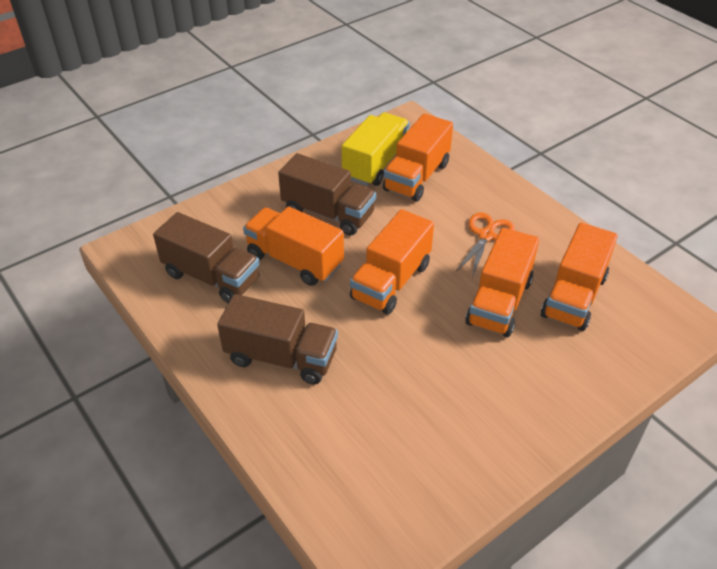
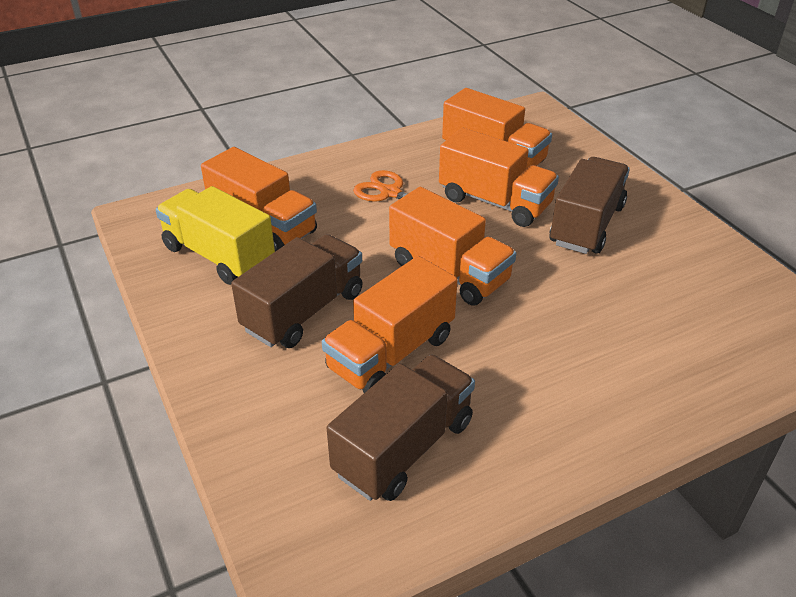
camera: 80 degrees left, 5 degrees down
brown truck [217,294,338,385] -> brown truck moved to [549,157,630,254]

